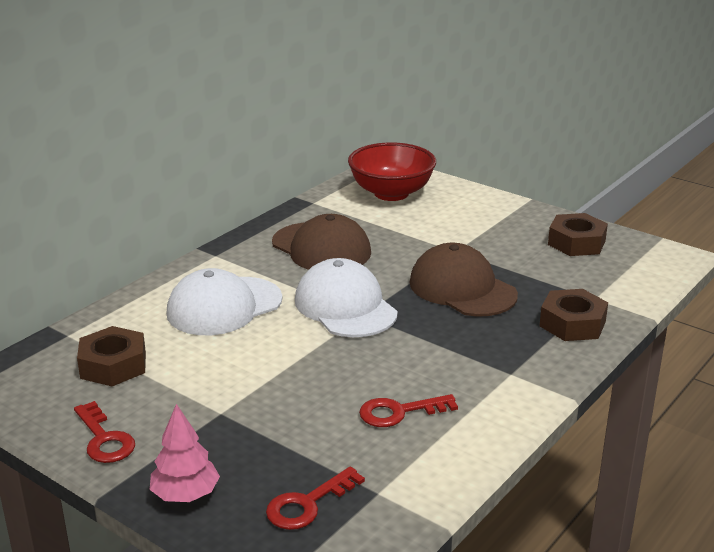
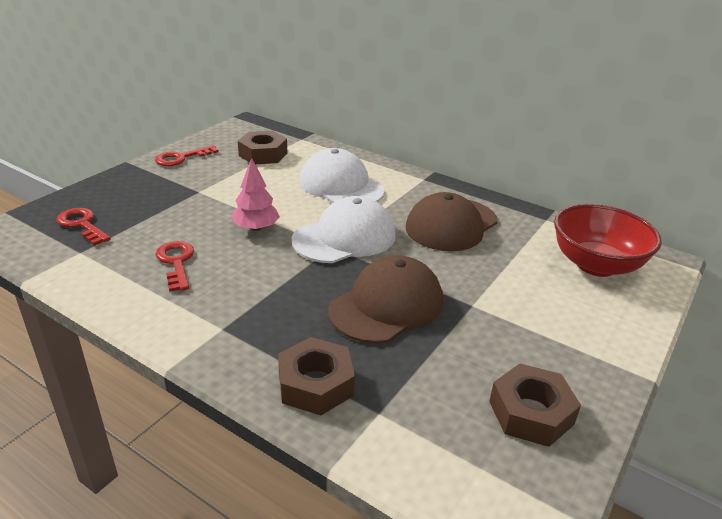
camera: 85 degrees right, 5 degrees up
pink tree [150,404,220,502] -> pink tree moved to [231,158,280,231]

